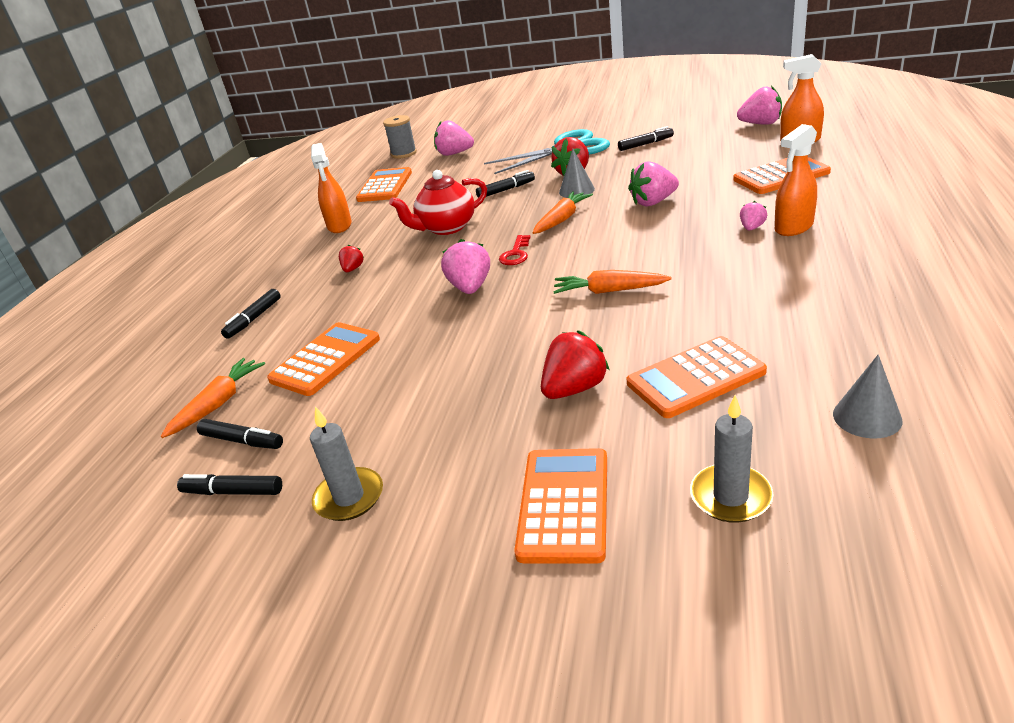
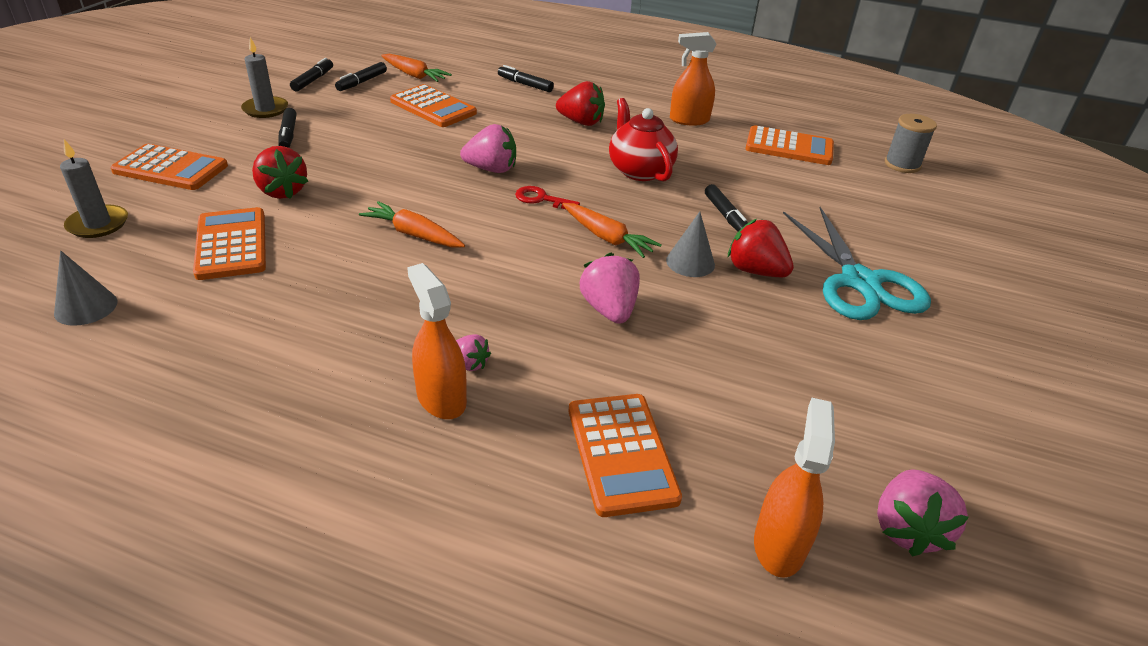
camera: 90 degrees right, 5 degrees up
red strawberry [339,245,364,272] -> red strawberry [556,81,605,126], size x1.81
pink strawberry [434,120,474,156] -> none
orange carrot [553,270,672,294] -> orange carrot turned 75 degrees counterclockwise [359,201,465,248]
black marker [618,126,674,151] -> black marker moved to [278,108,297,148]

